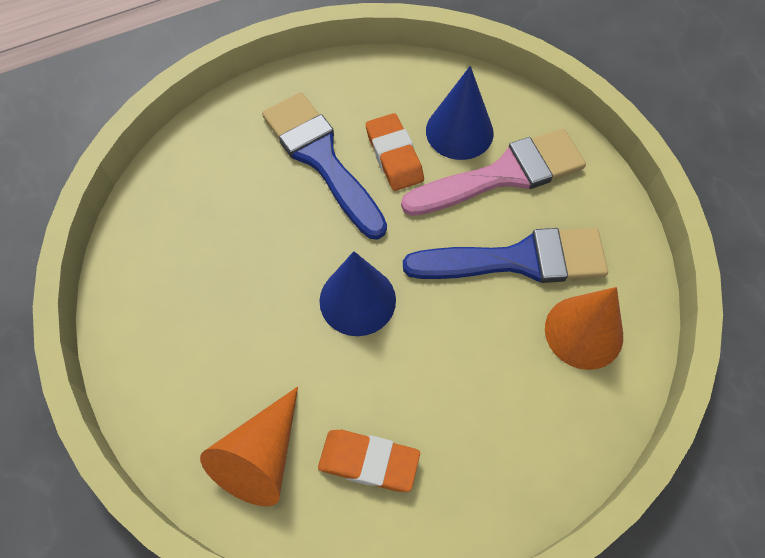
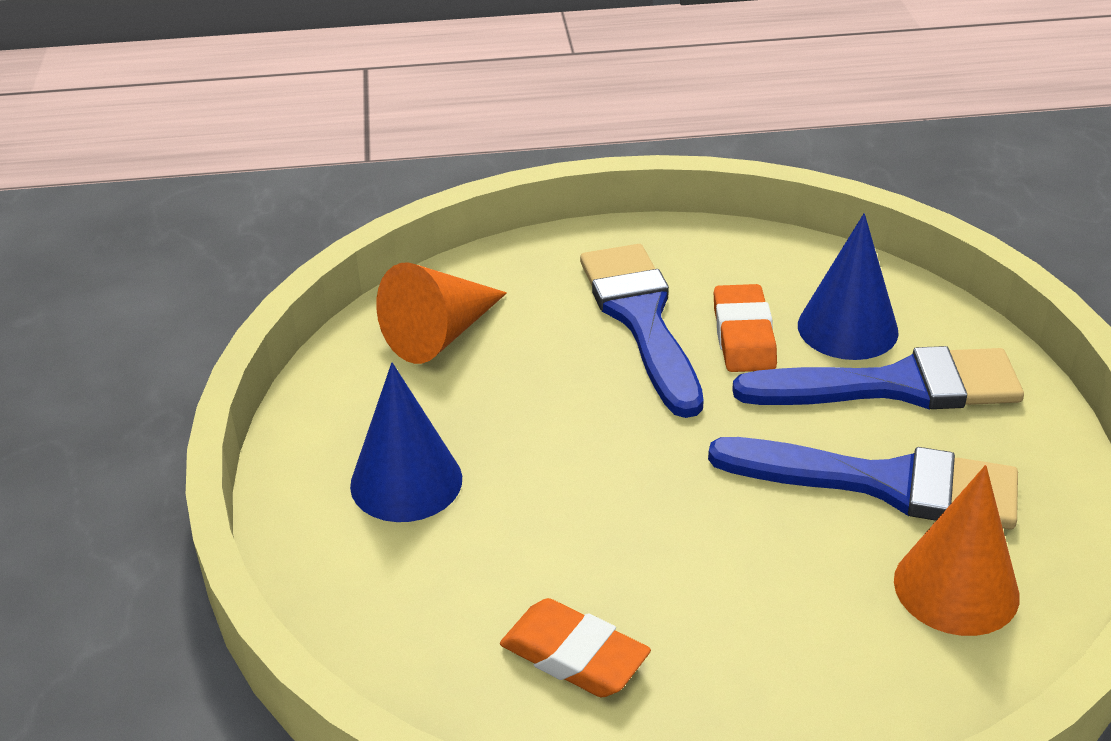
camera: 20 degrees right, 25 degrees down
orange cone [200,387,298,506] -> orange cone moved to [376,262,507,364]
blue cone [319,251,396,336] -> blue cone moved to [350,363,462,522]
pink brush [401,128,586,216] -> blue brush [732,346,1024,410]

